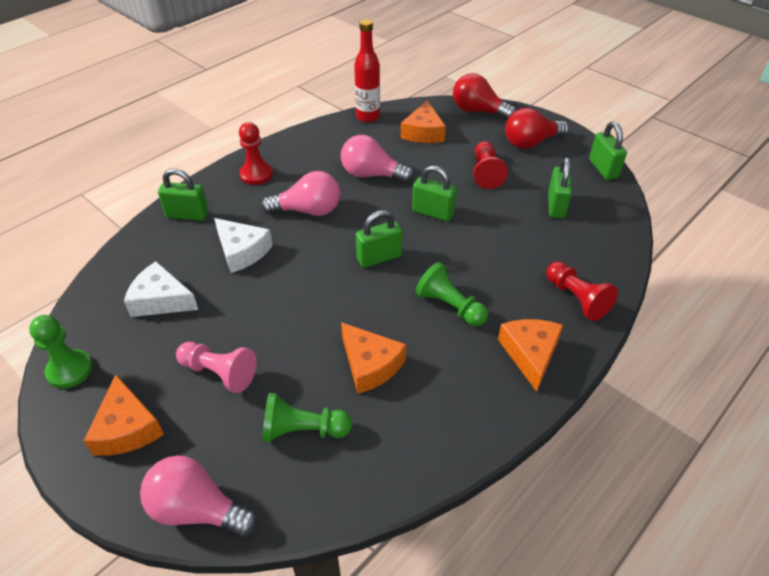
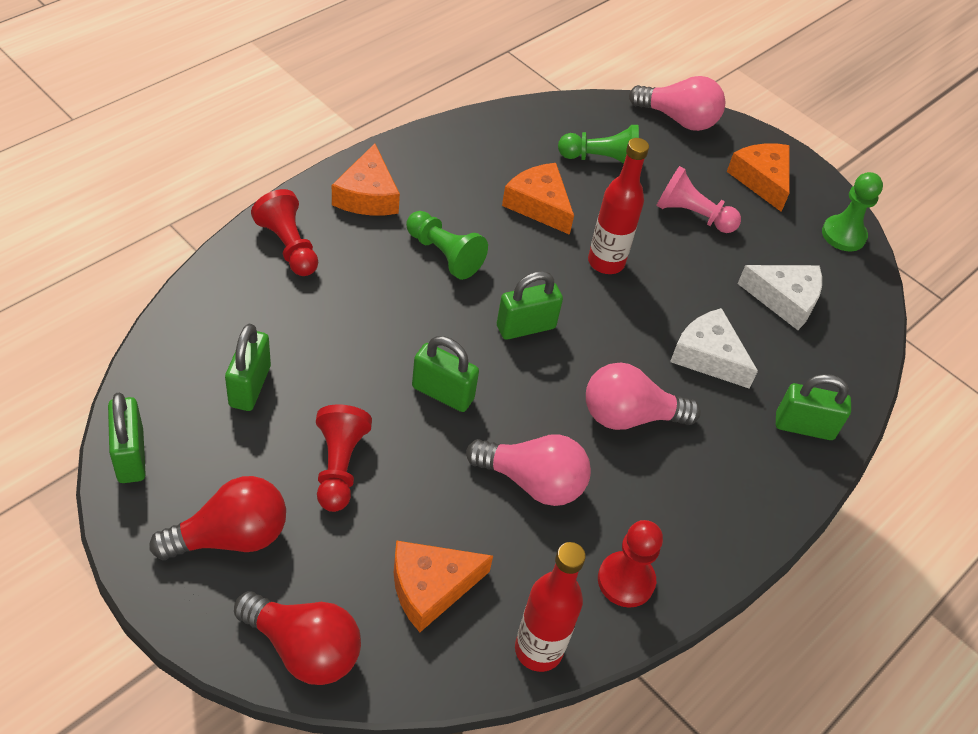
camera: 175 degrees right, 5 degrees up
red pawn [239,122,273,185] -> red pawn moved to [598,520,663,608]
orange cheese [401,100,446,143] -> orange cheese turned 120 degrees counterclockwise [394,540,493,632]
none -> red bottle [588,138,649,274]

